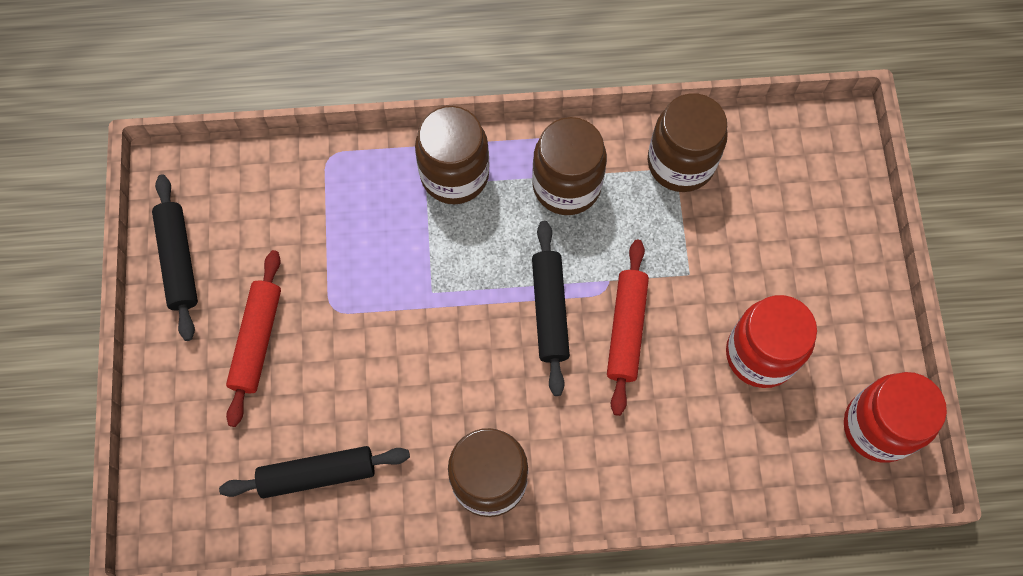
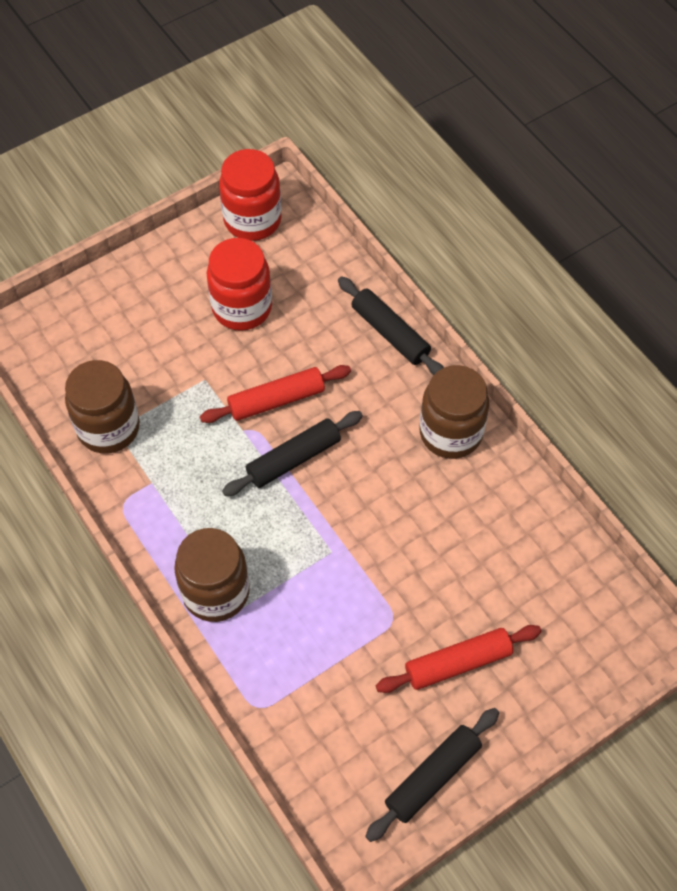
camera: 120 degrees left, 10 degrees down
black rolling pin [219,446,410,498] -> black rolling pin moved to [338,276,444,375]
brown jar [532,117,607,215] -> none

